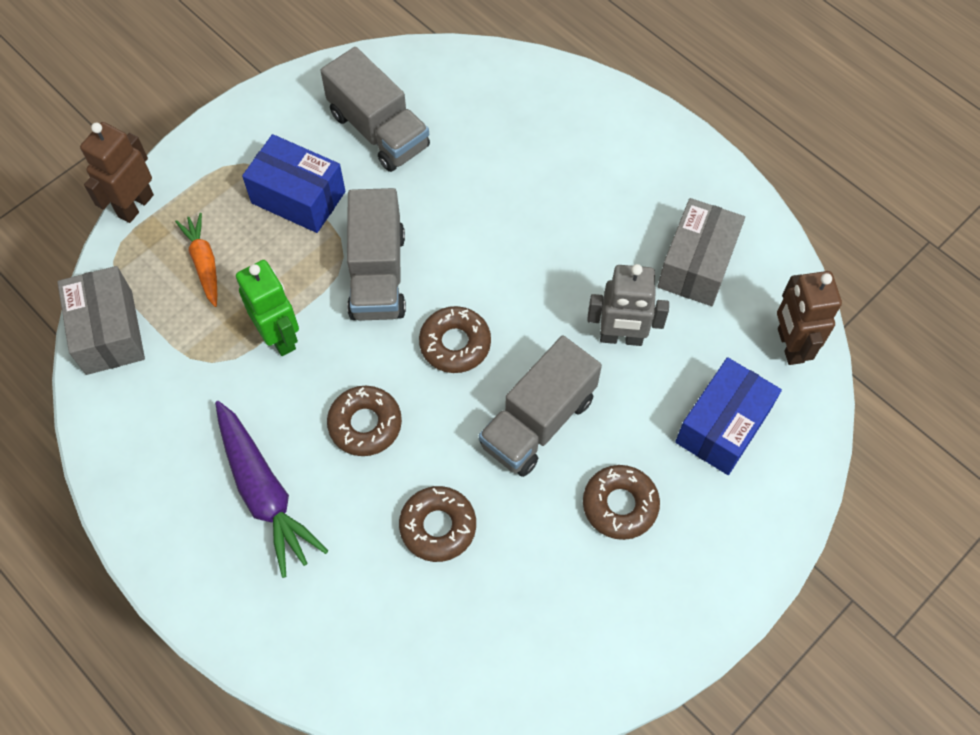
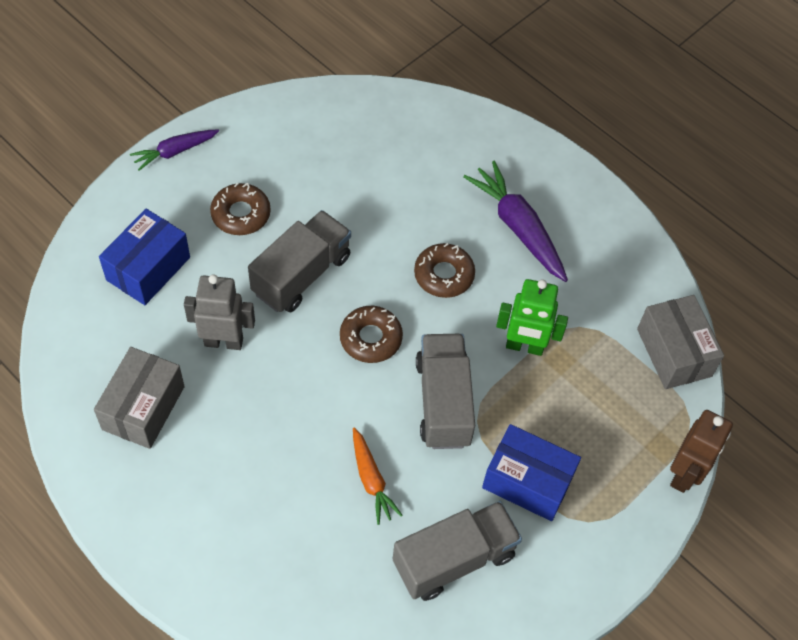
camera: 175 degrees right, 5 degrees down
orange carrot [175,213,217,307] -> orange carrot moved to [353,427,403,525]
green robot [236,260,299,356] -> green robot turned 45 degrees counterclockwise [496,279,568,356]
grey truck [320,47,430,172] -> grey truck turned 105 degrees clockwise [393,501,522,601]
brown donut [399,486,476,562] -> none
brown robot [777,271,842,365] -> none
none -> purple carrot [130,130,219,171]

